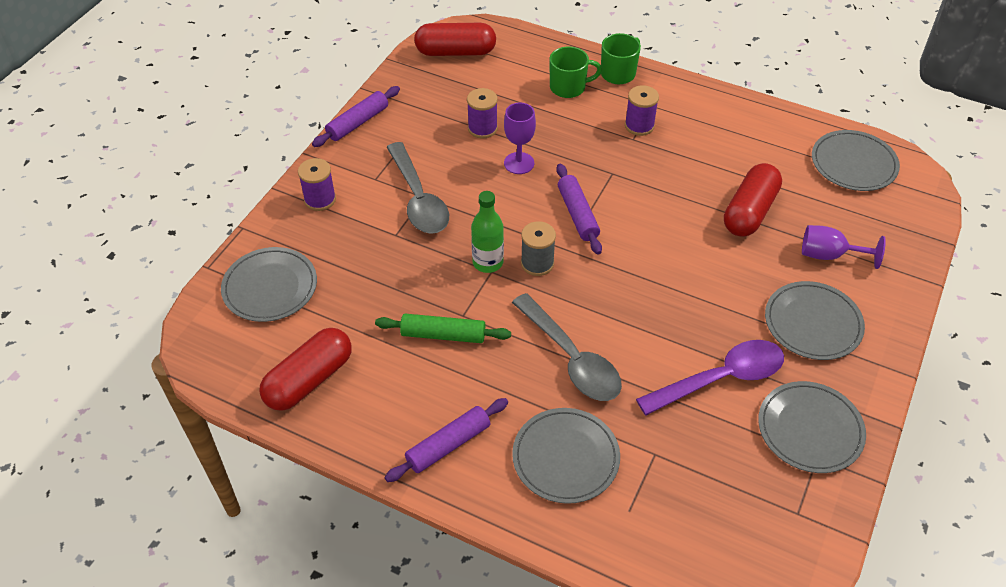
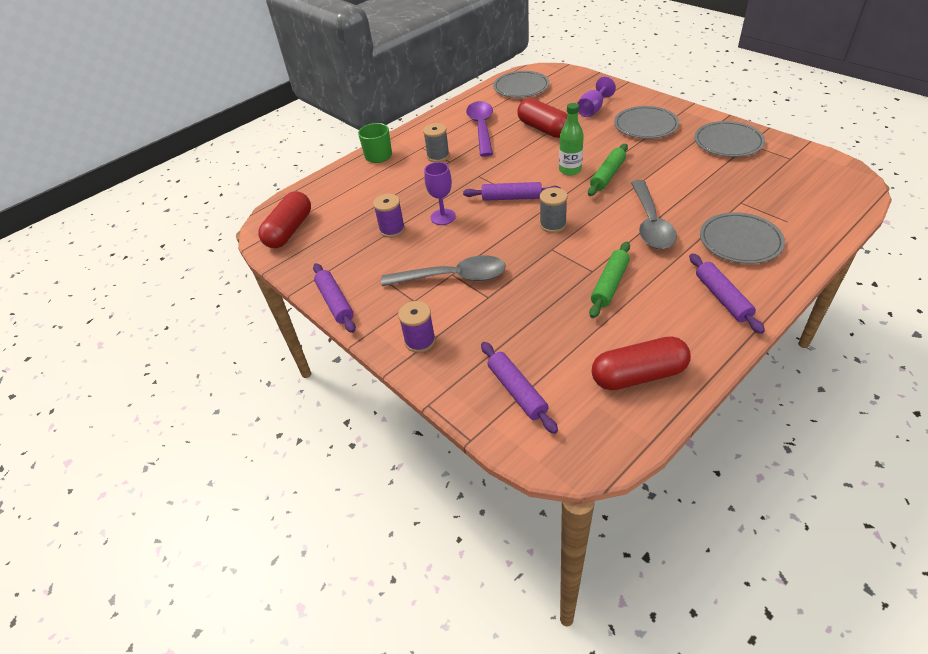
camera: 65 degrees left, 5 degrees down
grey plate [221,247,317,322] -> purple rolling pin [481,342,558,434]
red capsule [259,328,352,411] -> red capsule turned 75 degrees counterclockwise [592,336,691,390]
green bottle [471,191,504,273] -> green bottle moved to [559,103,584,176]
grey spoon [512,293,622,401] -> grey spoon turned 105 degrees clockwise [631,180,677,249]
green mug [549,46,602,98] -> none
purple spool [625,85,659,136] -> grey spool [423,123,450,162]
purple spoon [636,340,784,415] -> purple spoon moved to [466,101,493,157]
none -> green rolling pin [588,144,628,196]

